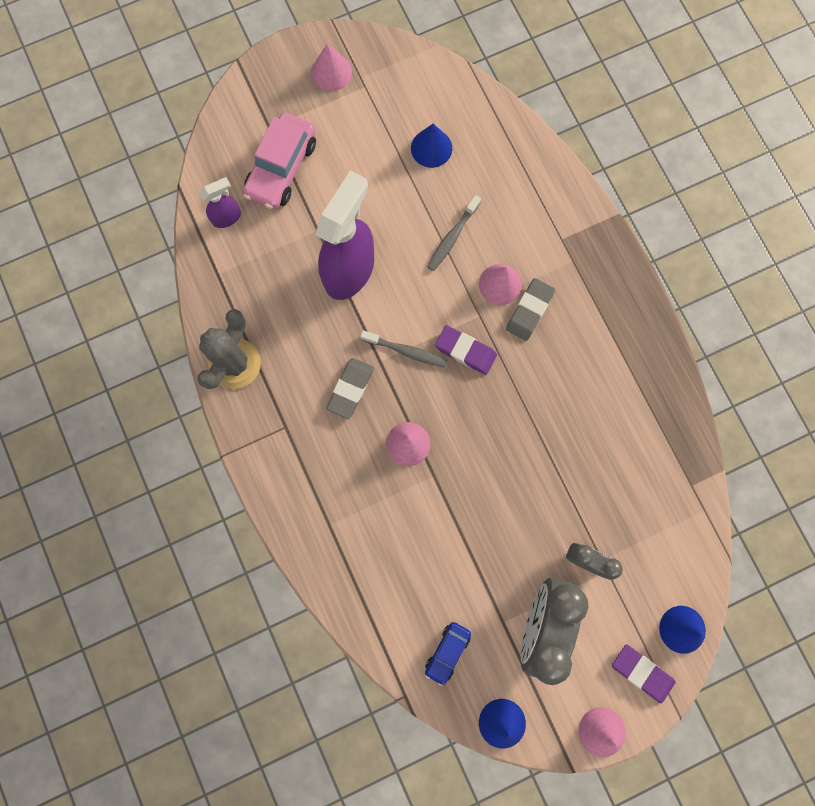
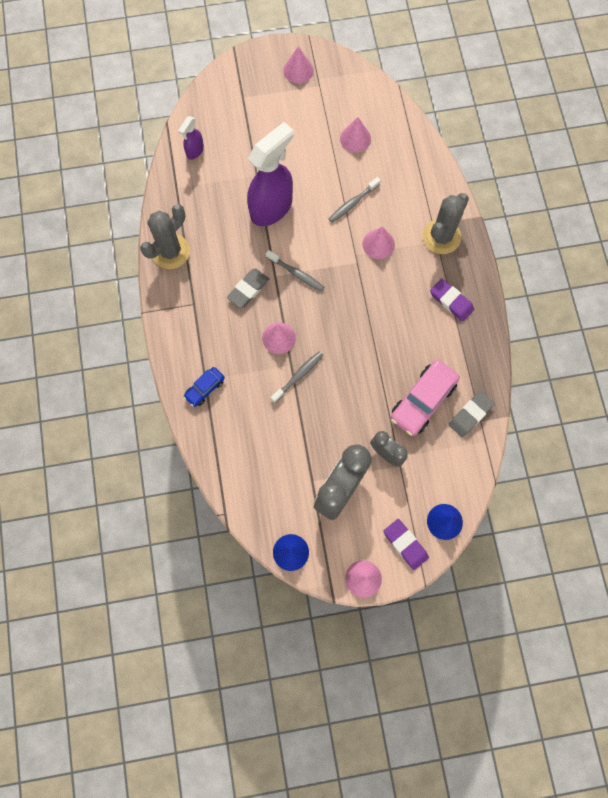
camera: 15 degrees right, 5 degrees down
purple spray bottle [200,177,241,228] -> purple spray bottle turned 135 degrees clockwise [178,116,204,159]
pink car [243,113,316,210] -> pink car moved to [391,360,460,436]
blue cone [411,124,452,168] -> pink cone [340,117,371,153]
blue car [425,622,471,686] -> blue car moved to [183,367,225,407]
purple eraser [435,325,497,375] -> purple eraser moved to [430,278,474,322]
grey eraser [506,278,555,341] -> grey eraser moved to [448,391,495,437]
none -> grey toothbrush [270,351,324,403]
none -> grey cactus [423,193,469,254]

